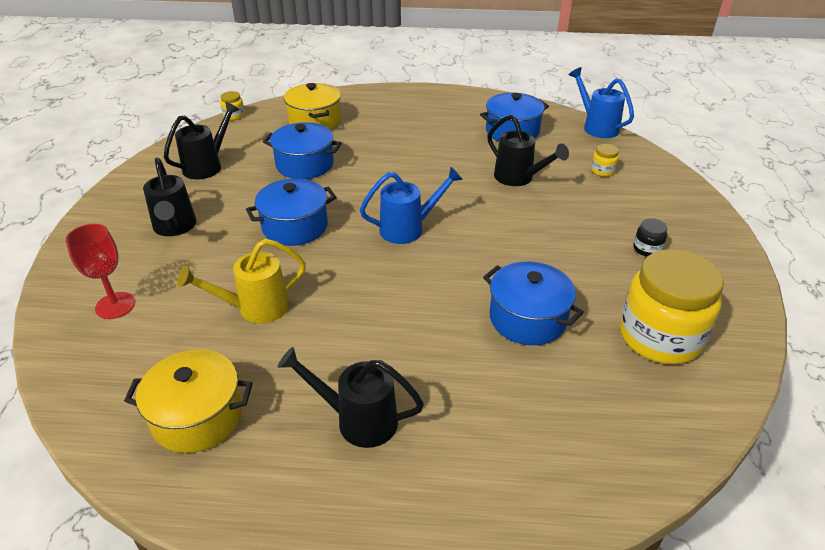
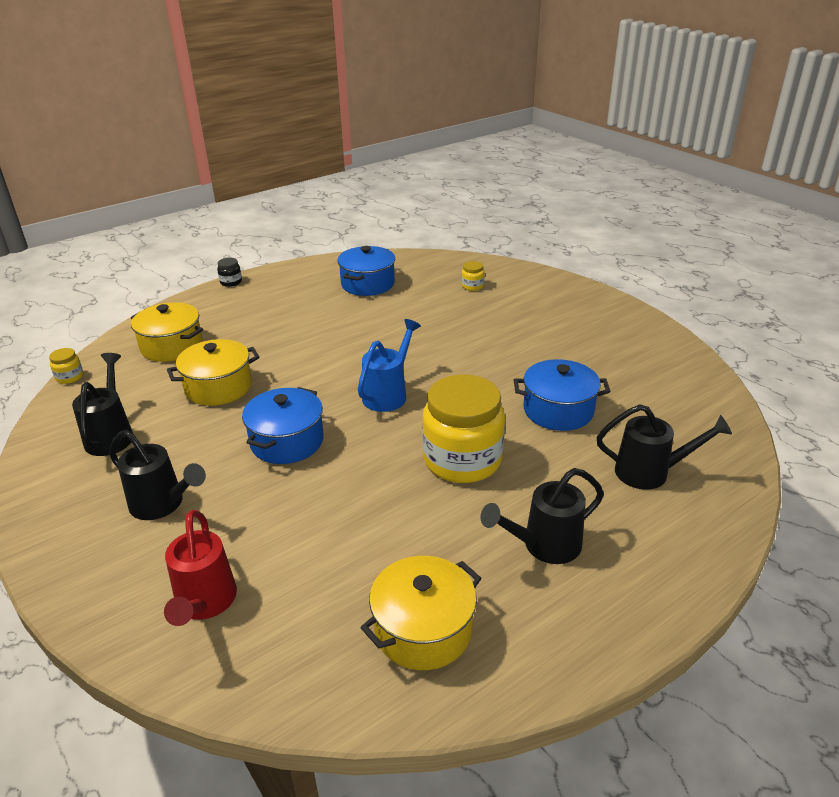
camera: 40 degrees left, 5 degrees down
red goblet [66,224,135,319] -> red watering can [164,510,237,626]
yellow watering can [177,239,306,323] -> none
blue pot [263,122,342,179] -> yellow pot [167,339,260,406]
black watering can [487,115,569,186] -> black watering can moved to [596,404,732,490]
blue watering can [569,67,634,138] -> none
yellow jar [620,249,724,364] -> yellow jar moved to [422,374,505,483]
black jar [633,219,667,257] -> black jar moved to [217,258,242,287]

